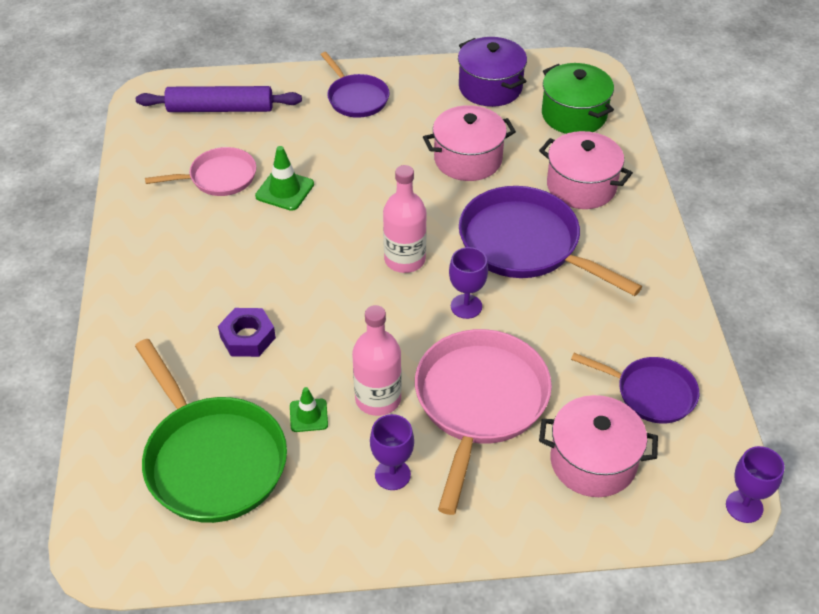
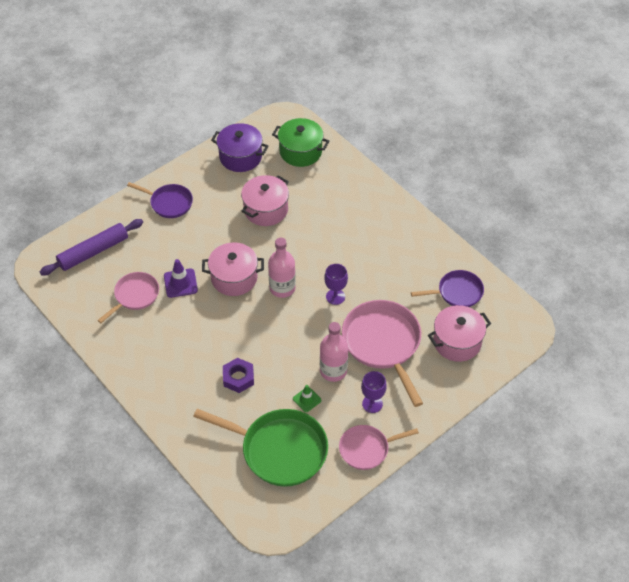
camera: 35 degrees left, 5 degrees up
green traffic cone [255,146,314,211] -> purple traffic cone [164,259,198,298]
purple pan [459,186,642,296] -> none
pink pot [539,131,633,209] -> pink pot moved to [202,242,264,296]
purple goblet [726,446,785,523] -> none
none -> pink pan [339,425,419,470]

